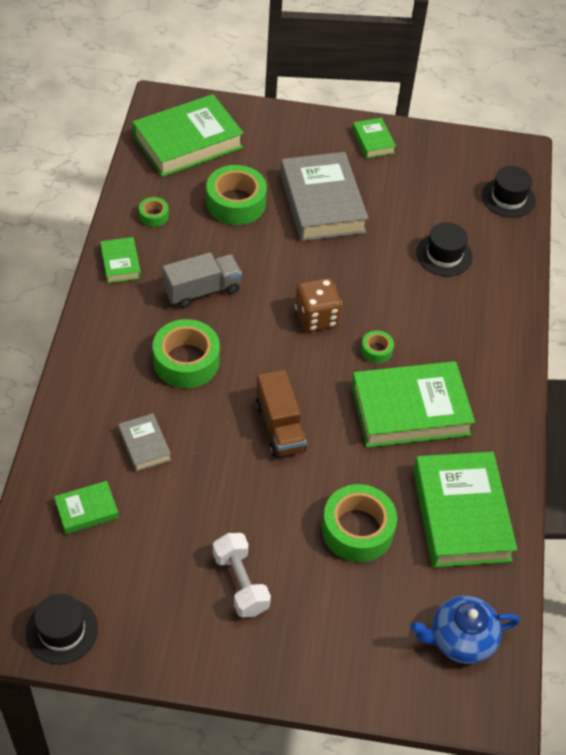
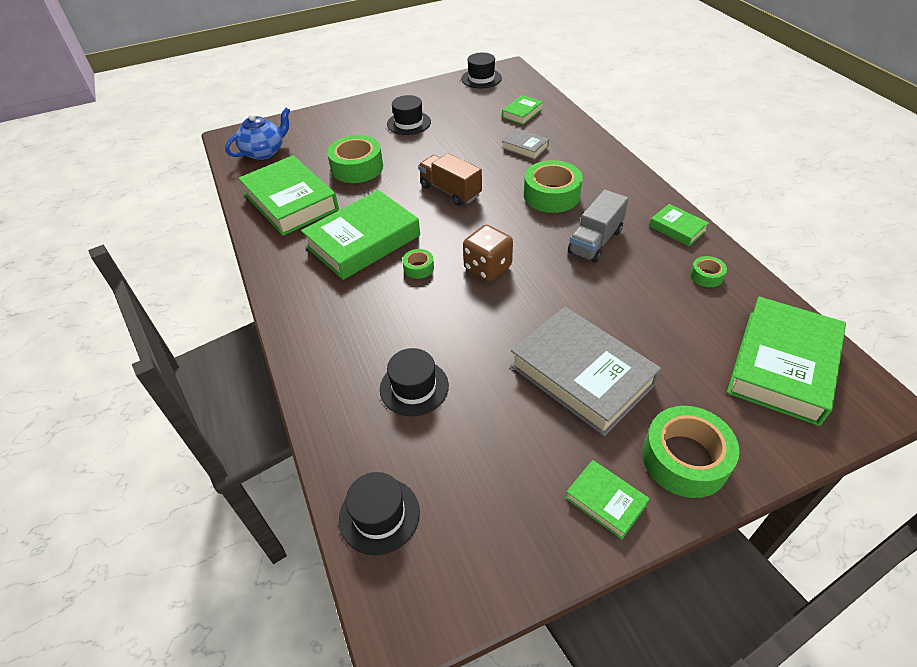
camera: 155 degrees right, 5 degrees down
green tape [206,165,267,225] -> green tape moved to [642,406,740,498]
white dumbbell [213,533,271,618] -> black hat [387,95,431,135]

